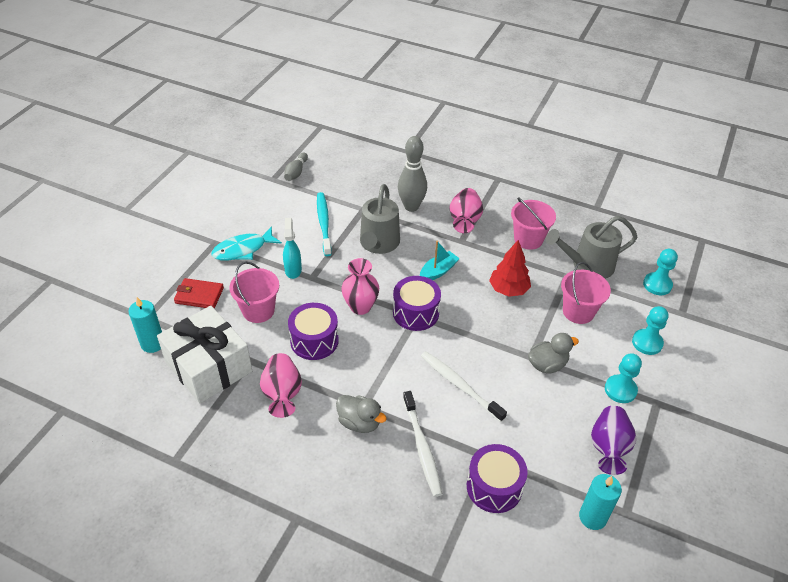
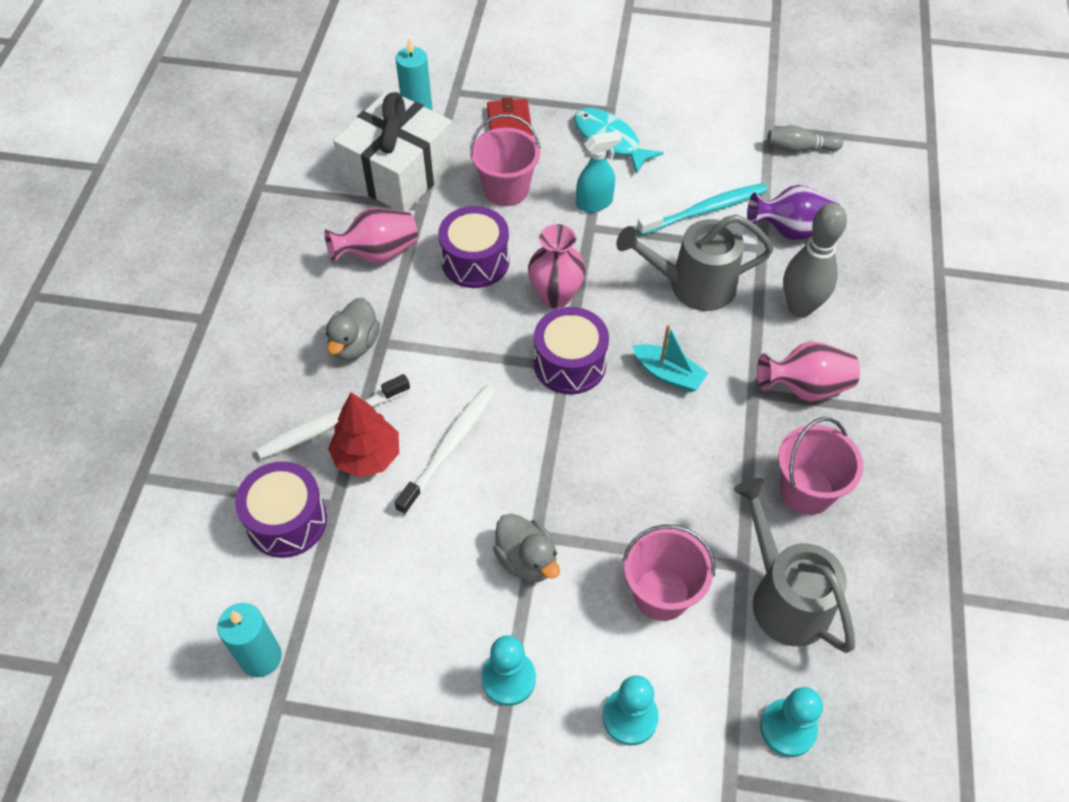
camera: 75 degrees right, 10 degrees up
red tree [489,240,531,297] -> red tree moved to [328,392,399,477]
purple vase [591,406,636,475] -> purple vase moved to [747,185,840,240]

